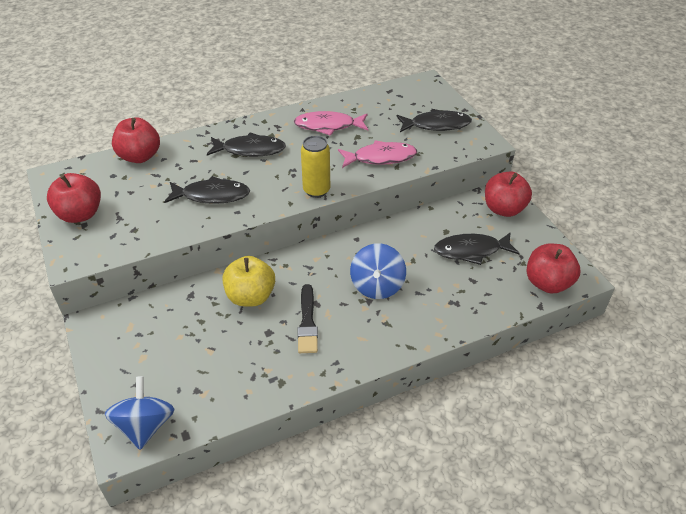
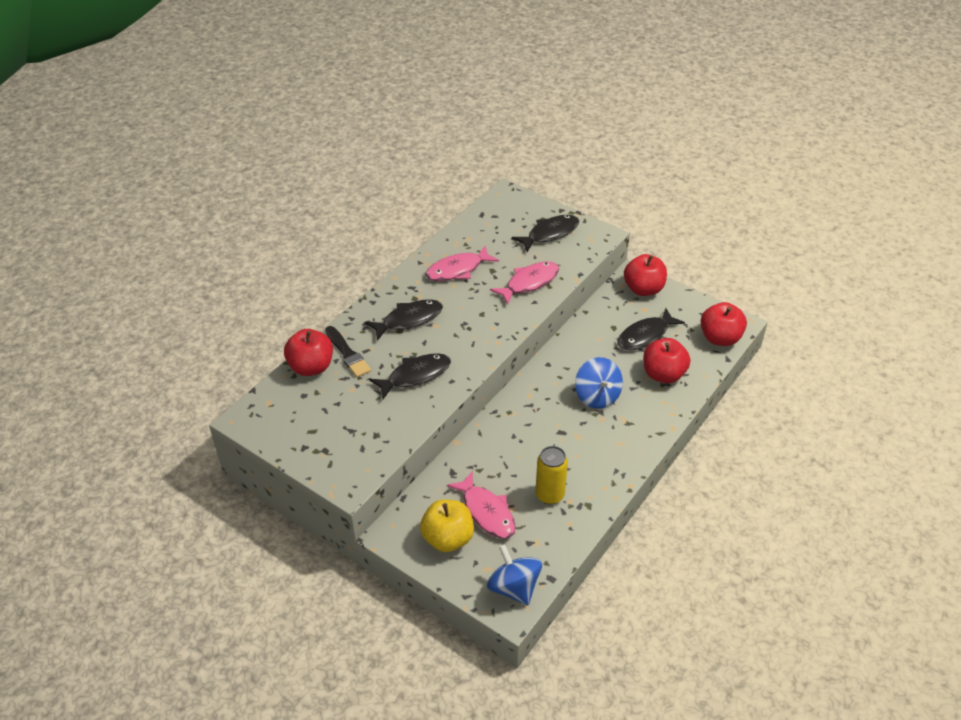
camera: 30 degrees left, 0 degrees up
red apple [47,173,101,223] -> red apple moved to [643,338,691,383]
yellow apple [222,256,275,307] -> yellow apple moved to [420,499,474,552]
black brush [298,284,318,353] -> black brush moved to [325,326,371,377]
yellow can [301,136,330,198] -> yellow can moved to [535,446,568,505]
none -> pink fish [447,471,516,539]

